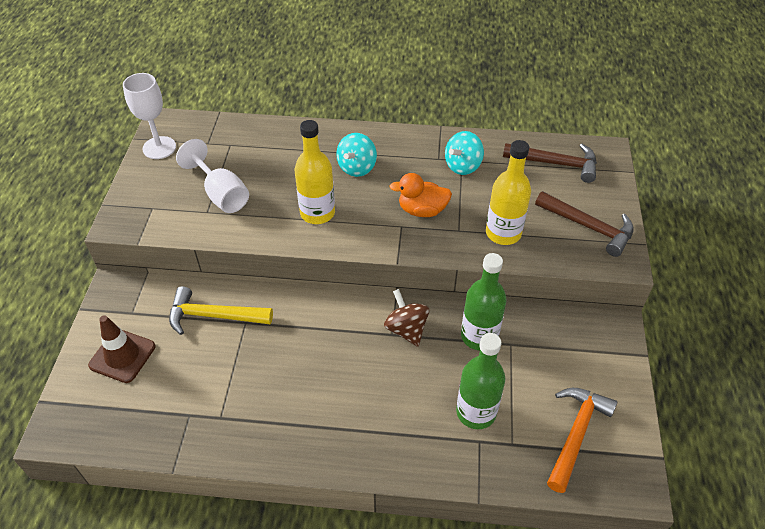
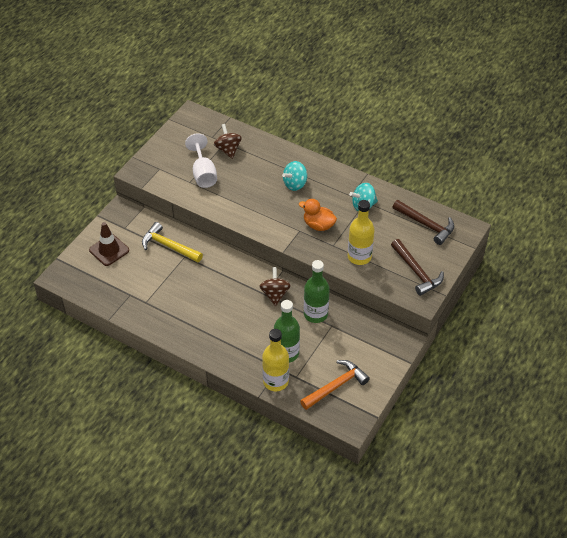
camera: 25 degrees right, 0 degrees up
white goblet [123,73,176,159] -> none
yellow bottle [295,120,335,224] -> yellow bottle moved to [262,329,289,392]
none -> brown spinning top [214,124,242,159]

